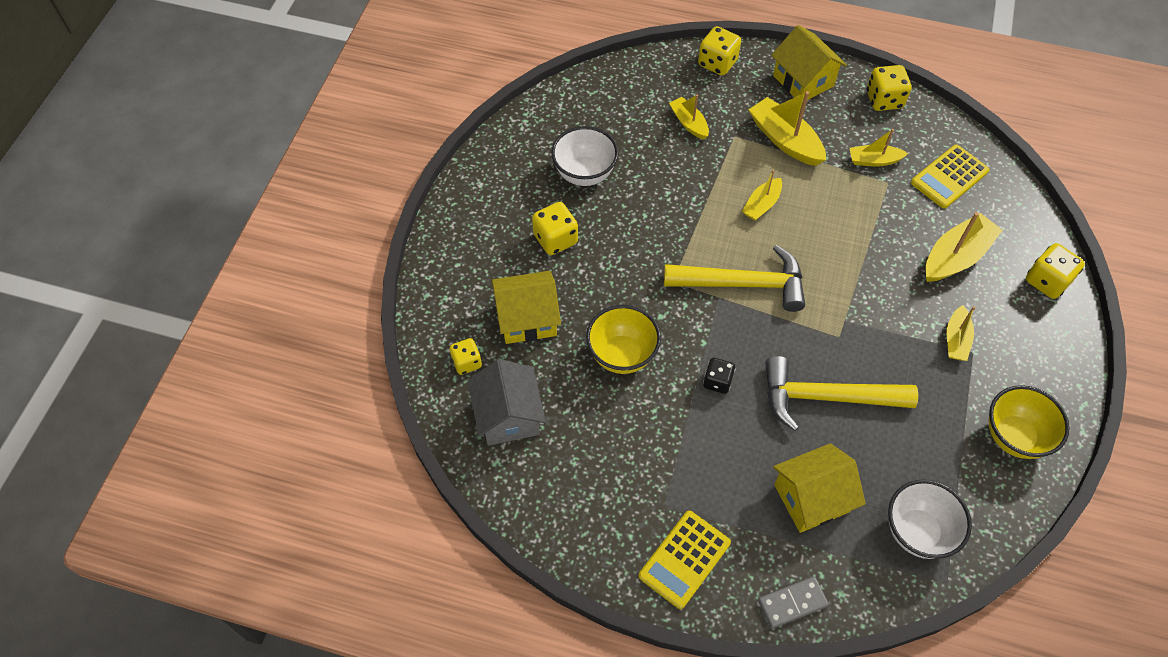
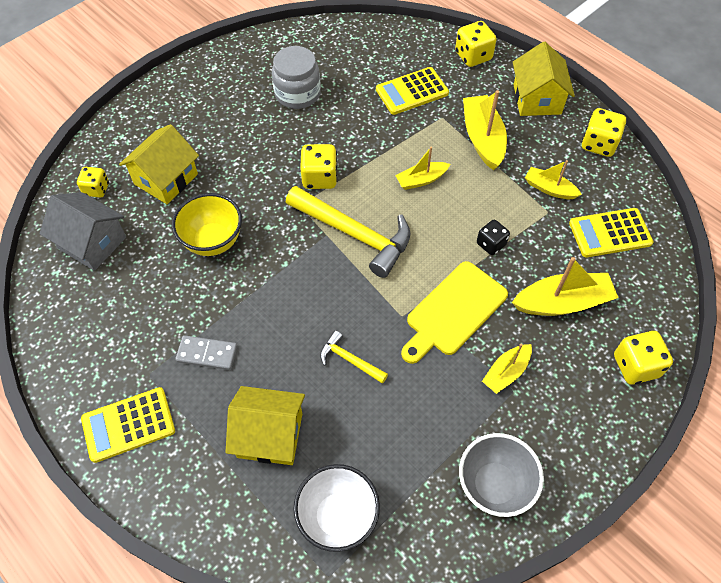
camera: 30 degrees right, 0 degrees up
grey house [468,359,546,446] -> grey house turned 75 degrees counterclockwise [40,192,126,271]
yellow house [492,271,561,344] -> yellow house turned 75 degrees counterclockwise [119,124,199,204]
yellow dice [532,202,578,255] -> yellow dice moved to [300,144,337,189]
white bowl [551,126,619,186] -> grey jar [272,46,320,109]
yellow boat [669,95,709,140] -> yellow calculator [376,67,449,115]
black dice [703,358,735,394] -> black dice moved to [477,220,510,255]
grey domino [758,577,829,629] -> grey domino moved to [175,335,237,370]
yellow hammer [765,356,918,431] -> yellow hammer [320,330,388,384], size x0.49
yellow bowl [988,385,1070,459] -> grey bowl [459,433,544,517]
none -> yellow cutting board [401,261,508,364]

